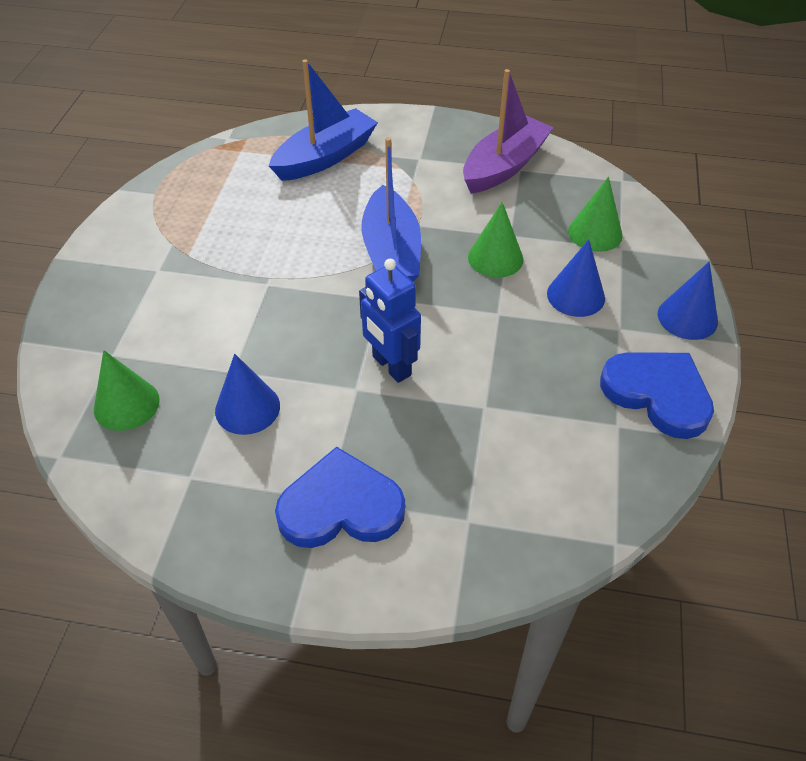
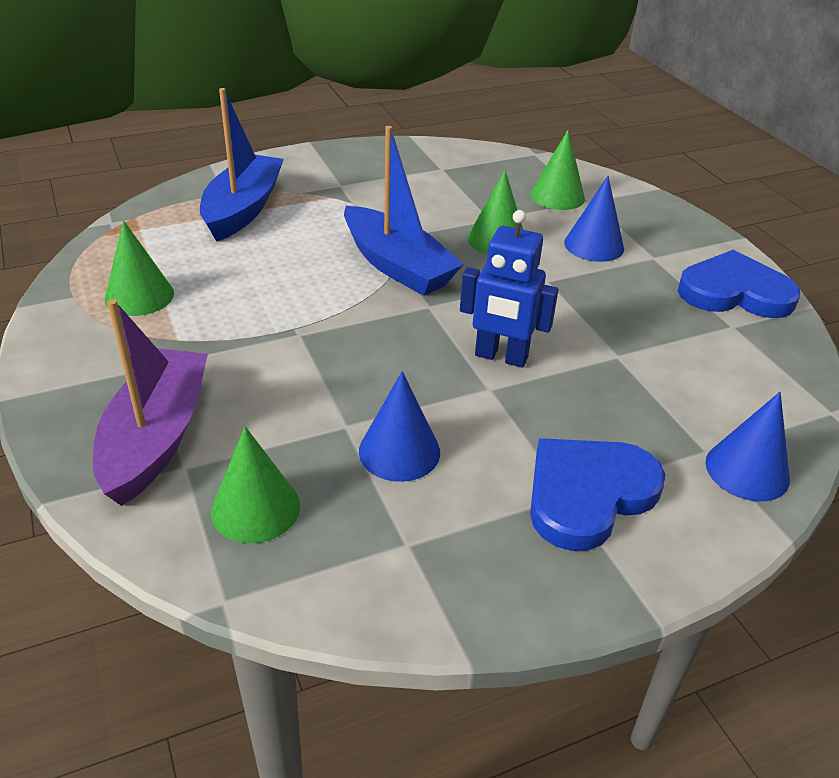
camera: 35 degrees left, 10 degrees down
purple boat [463,69,554,194] -> purple boat moved to [93,299,208,506]
blue cone [658,262,718,340] -> blue cone moved to [705,392,790,502]
none -> green cone [105,220,174,316]

